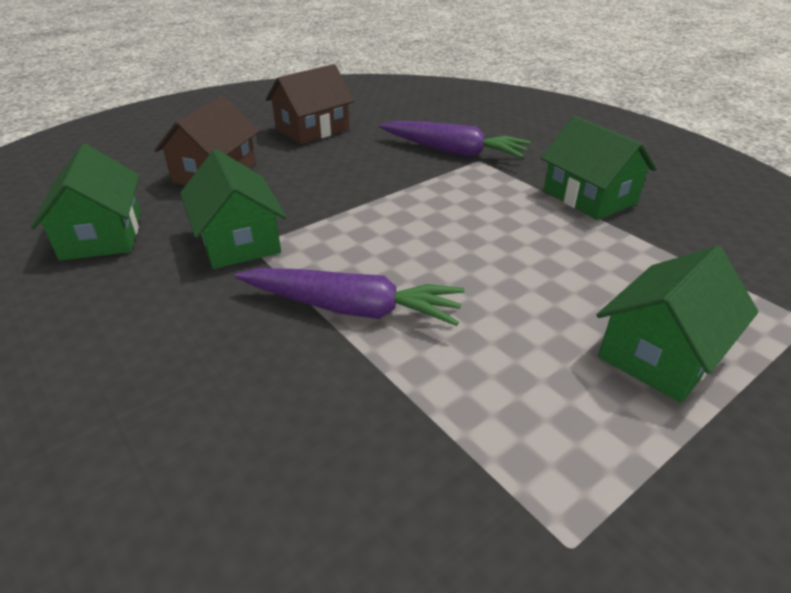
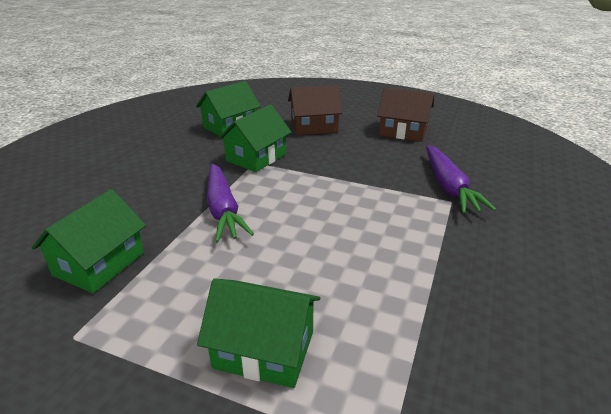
camera: 60 degrees right, 5 degrees down
green house [541,116,657,220] -> green house moved to [31,189,146,293]

